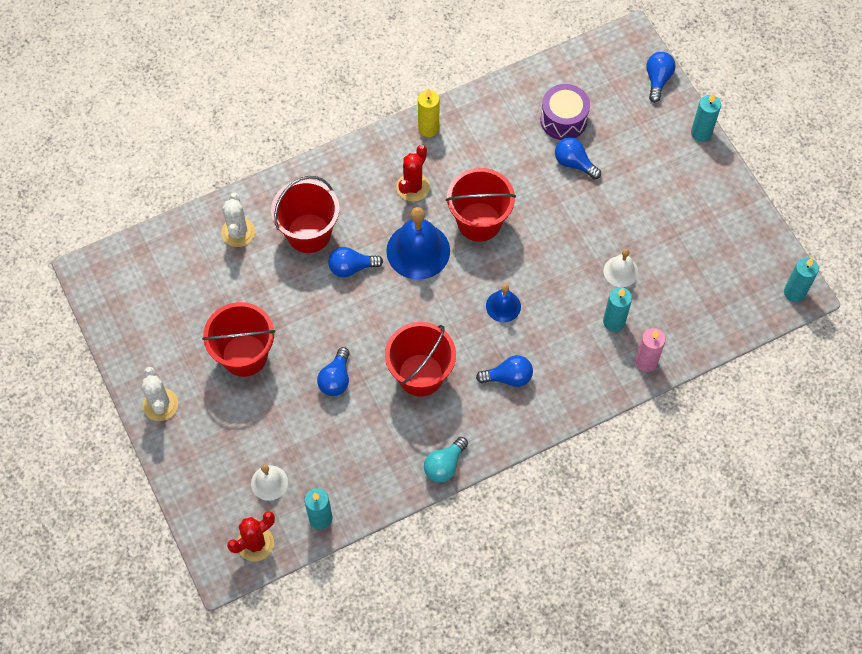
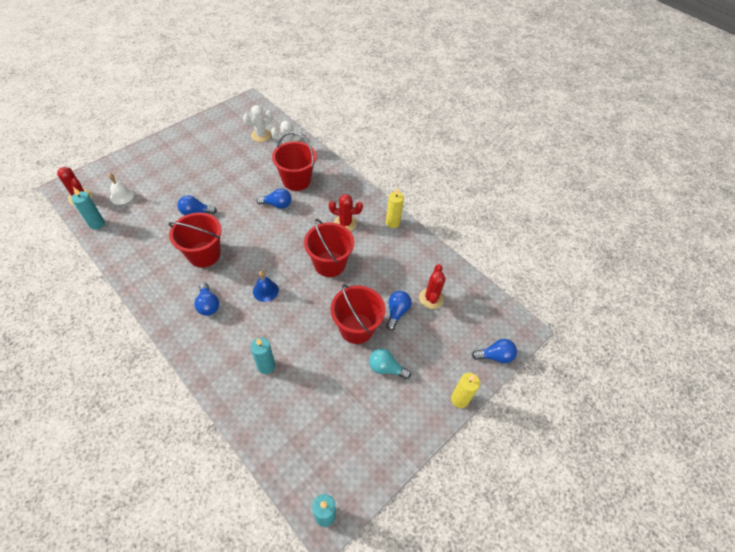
camera: 70 degrees right, 10 degrees down
white cactus [141,367,178,421] -> white cactus moved to [243,105,272,142]
red bucket [202,302,276,377] -> red bucket moved to [330,284,386,344]
blue light bulb [328,247,383,278] -> blue light bulb turned 120 degrees clockwise [256,188,291,209]
blue bell [386,207,450,280] -> none
turquoise light bulb [424,437,468,483] -> turquoise light bulb moved to [369,349,411,379]
purple drum [540,84,590,140] -> red cactus [419,264,446,309]
white bell [604,249,638,287] -> none
pink candle [635,328,666,372] -> none
turquoise candle [691,93,721,142] -> yellow candle [451,373,480,408]

